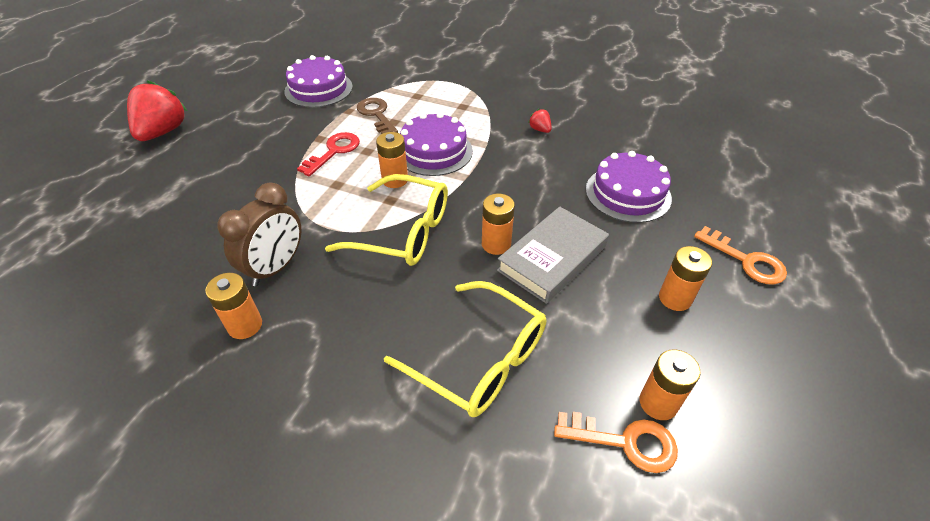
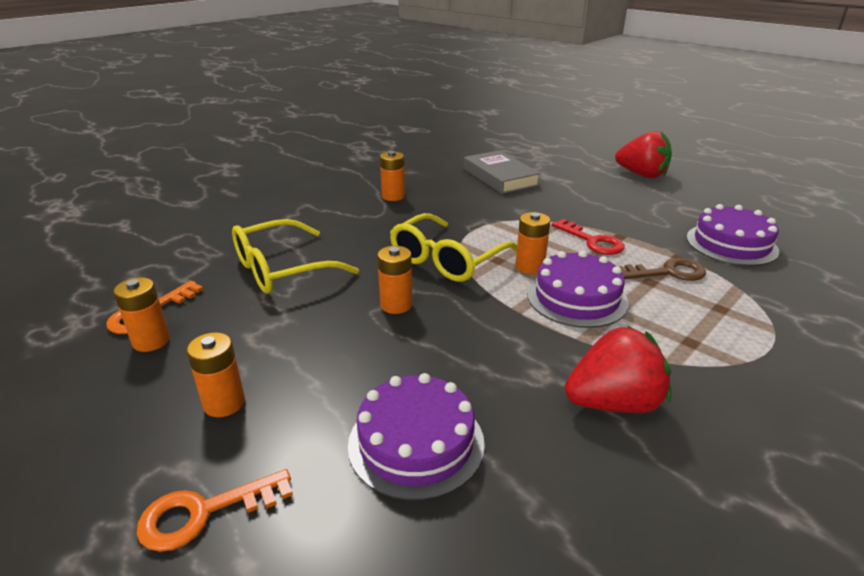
camera: 110 degrees right, 15 degrees down
brown clock [217,183,301,286] -> none
grey book [497,206,609,304] -> grey book moved to [464,150,541,194]
red strawberry [528,109,552,133] -> red strawberry [565,326,671,413], size x2.30

